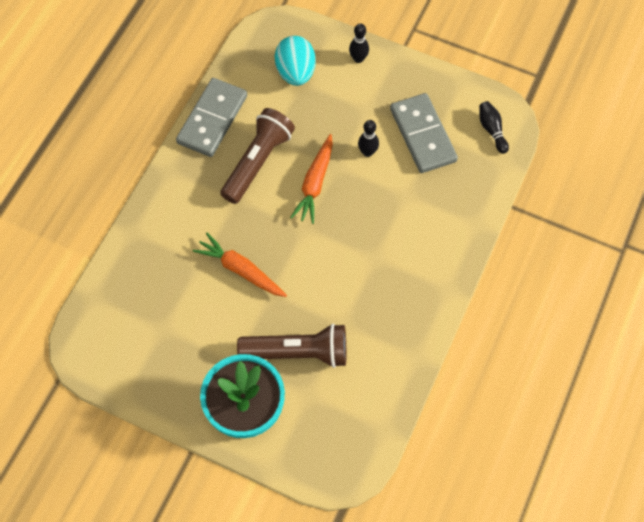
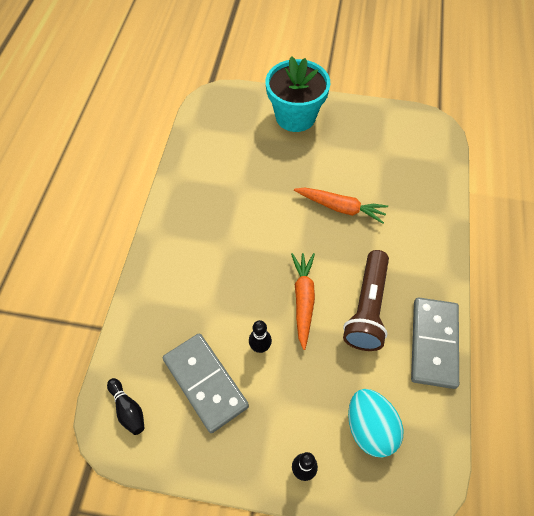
camera: 165 degrees right, 5 degrees down
brown flashlight [237,324,346,368] -> none

